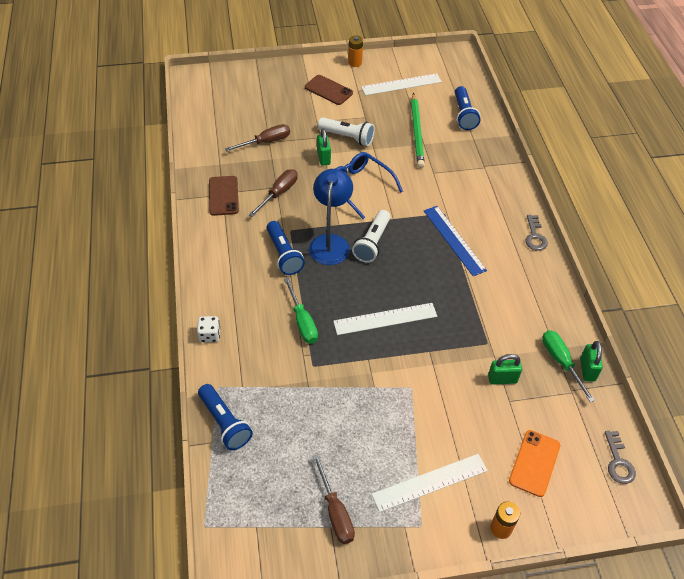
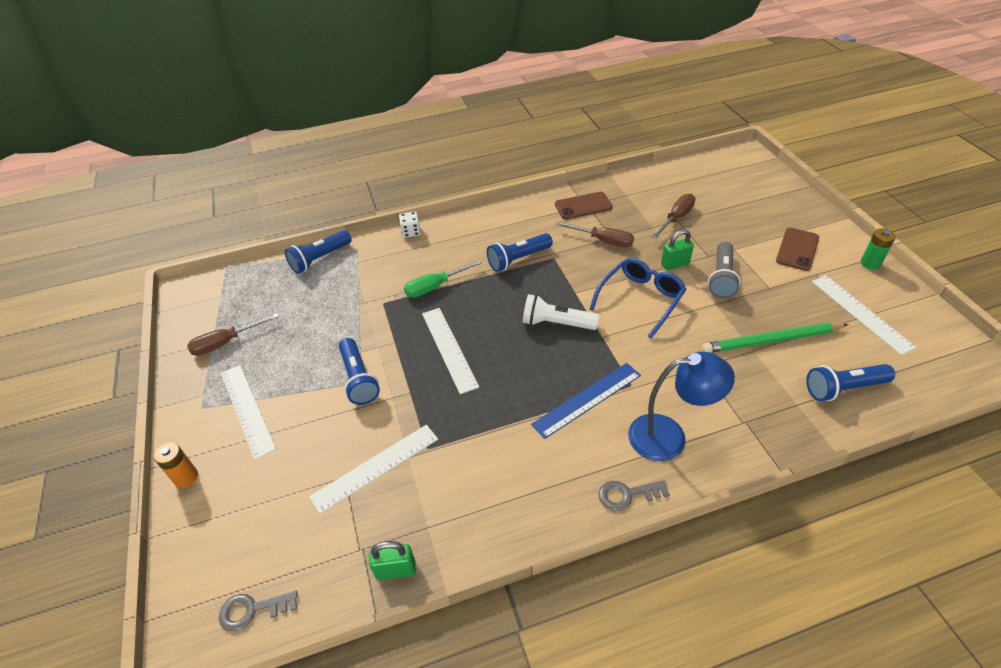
camera: 85 degrees right, 5 degrees down
brown screwdriver [225,124,290,151] -> brown screwdriver turned 105 degrees counterclockwise [652,193,696,239]
blue lamp [309,169,353,265] -> blue lamp moved to [628,352,735,461]
white flashlight [318,117,375,146] -> grey flashlight [708,241,741,298]
orange battery [348,36,363,67] -> green battery [861,228,896,270]
green padlock [488,354,522,384] -> white ruler [309,425,438,514]
orange phone [509,430,560,497] -> none
green screwdriver [542,330,595,402] -> none
none -> blue flashlight [339,338,380,405]

